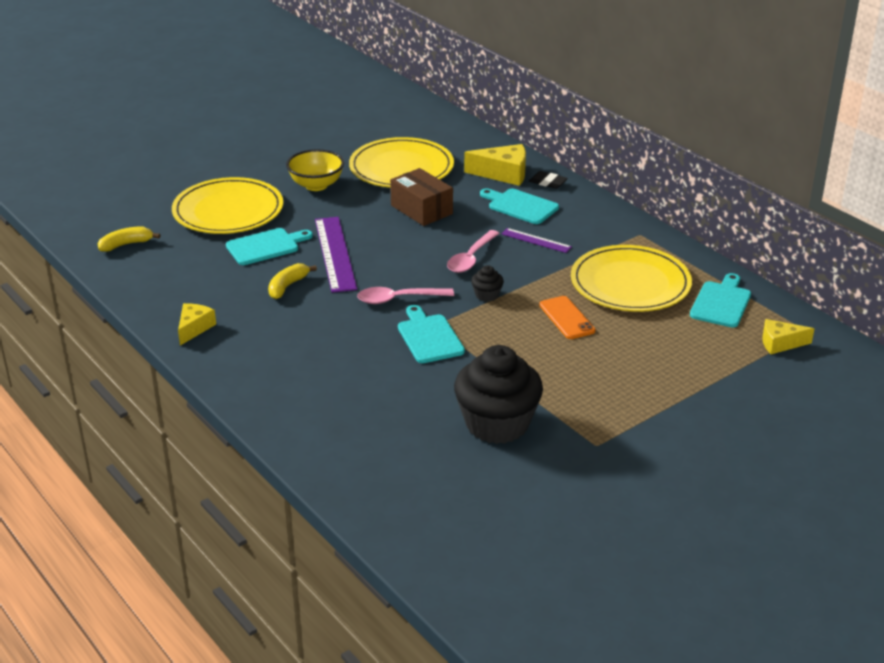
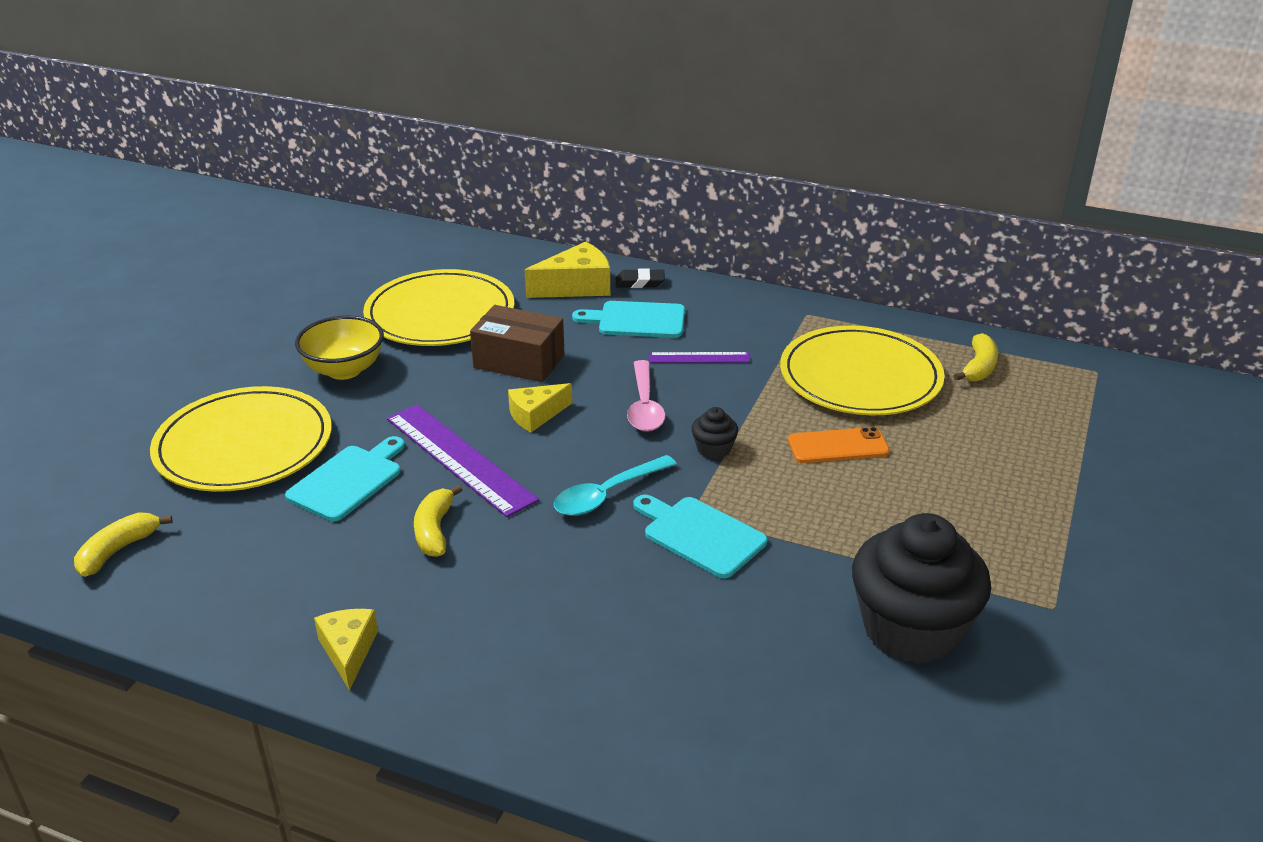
camera: 30 degrees left, 0 degrees up
pink spoon [357,287,454,304] -> turquoise spoon [554,455,677,516]
orange phone [539,296,595,339] -> orange phone turned 45 degrees counterclockwise [788,427,890,463]
turquoise cutting board [690,273,751,328] -> yellow banana [953,333,998,382]
yellow cheese [762,319,814,354] -> yellow cheese moved to [508,383,572,432]

